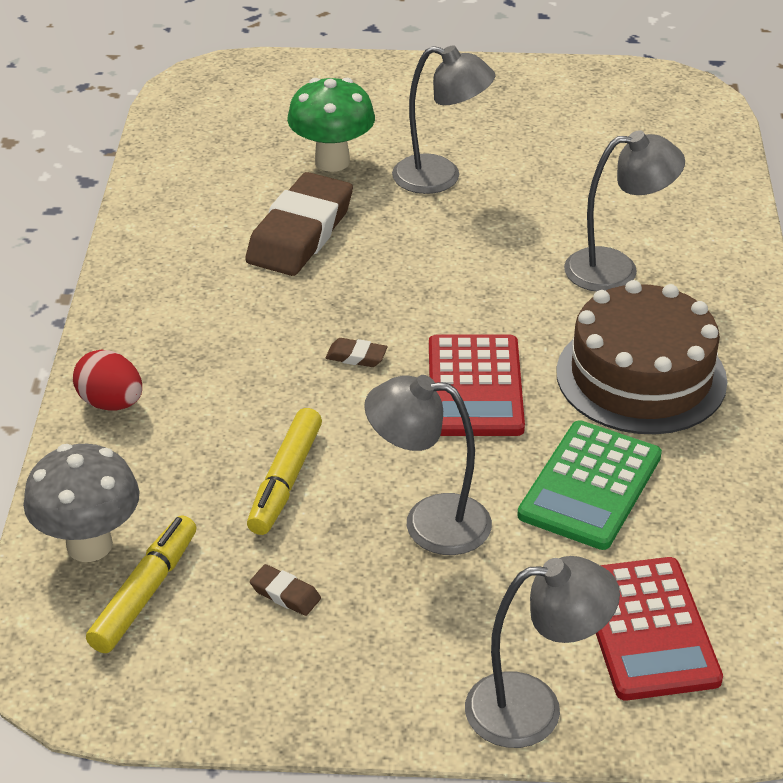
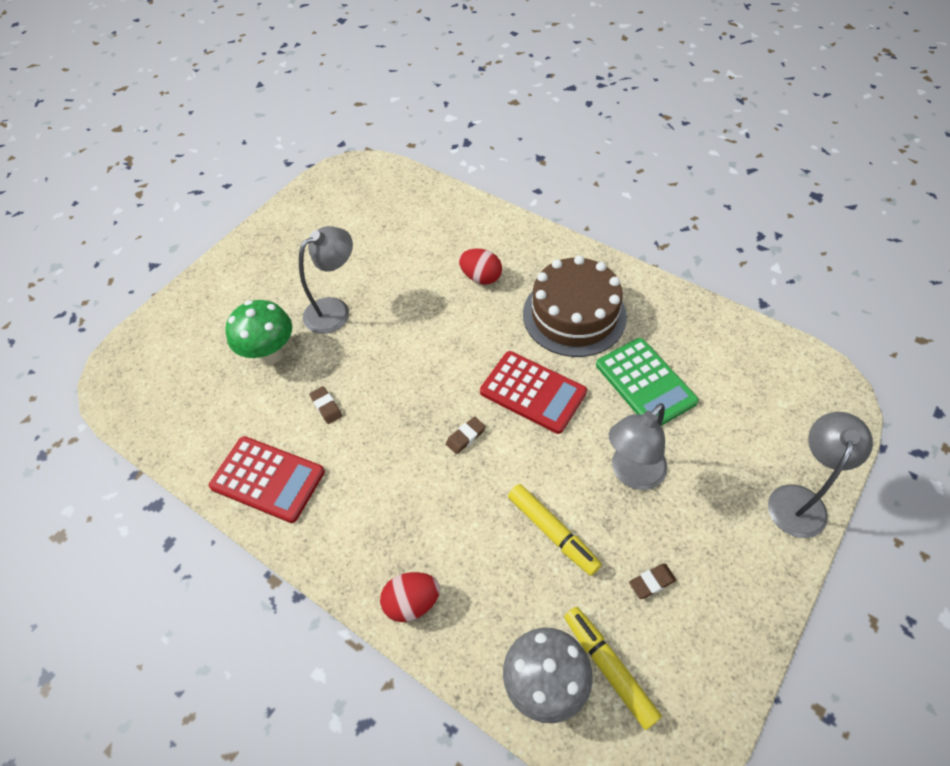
camera: 55 degrees left, 15 degrees up
brown eraser [245,172,353,276] -> brown eraser [309,386,342,424], size x0.40
grey lamp [564,130,685,292] -> red egg [459,249,502,285]
red calculator [596,557,723,701] -> red calculator moved to [209,436,325,523]

